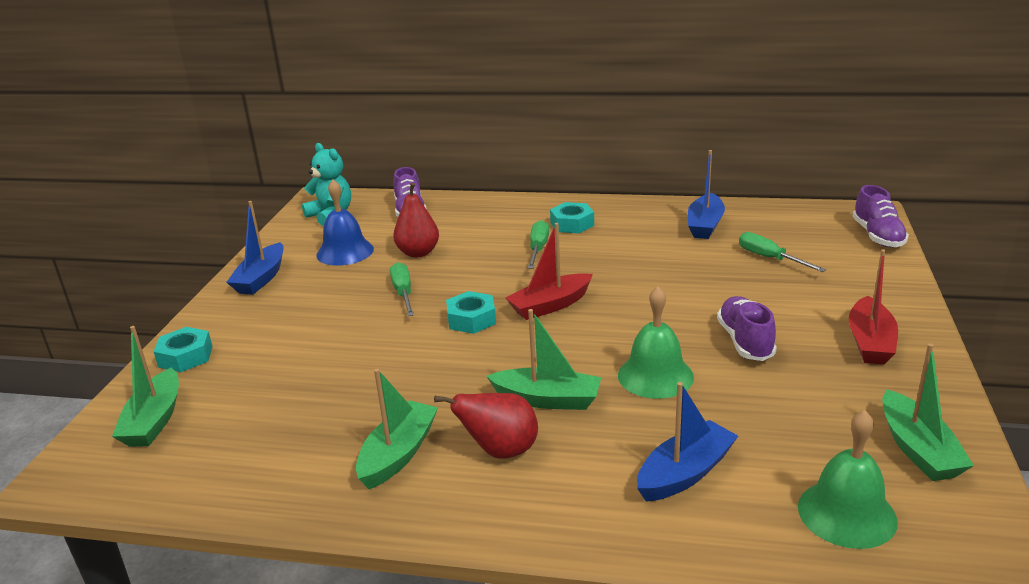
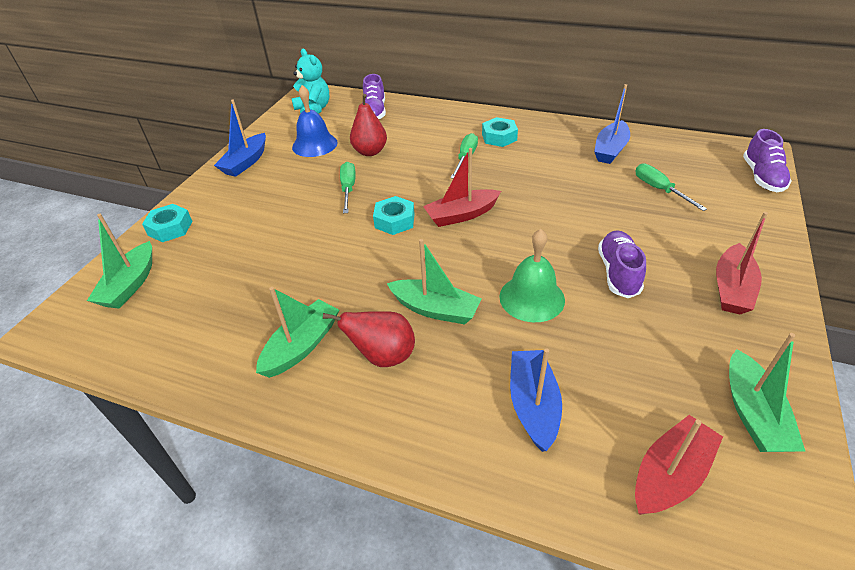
camera: 10 degrees right, 15 degrees up
blue boat [637,382,738,502] -> blue boat turned 60 degrees counterclockwise [510,348,562,452]
green bell [798,410,898,549] -> red boat [635,415,723,515]

